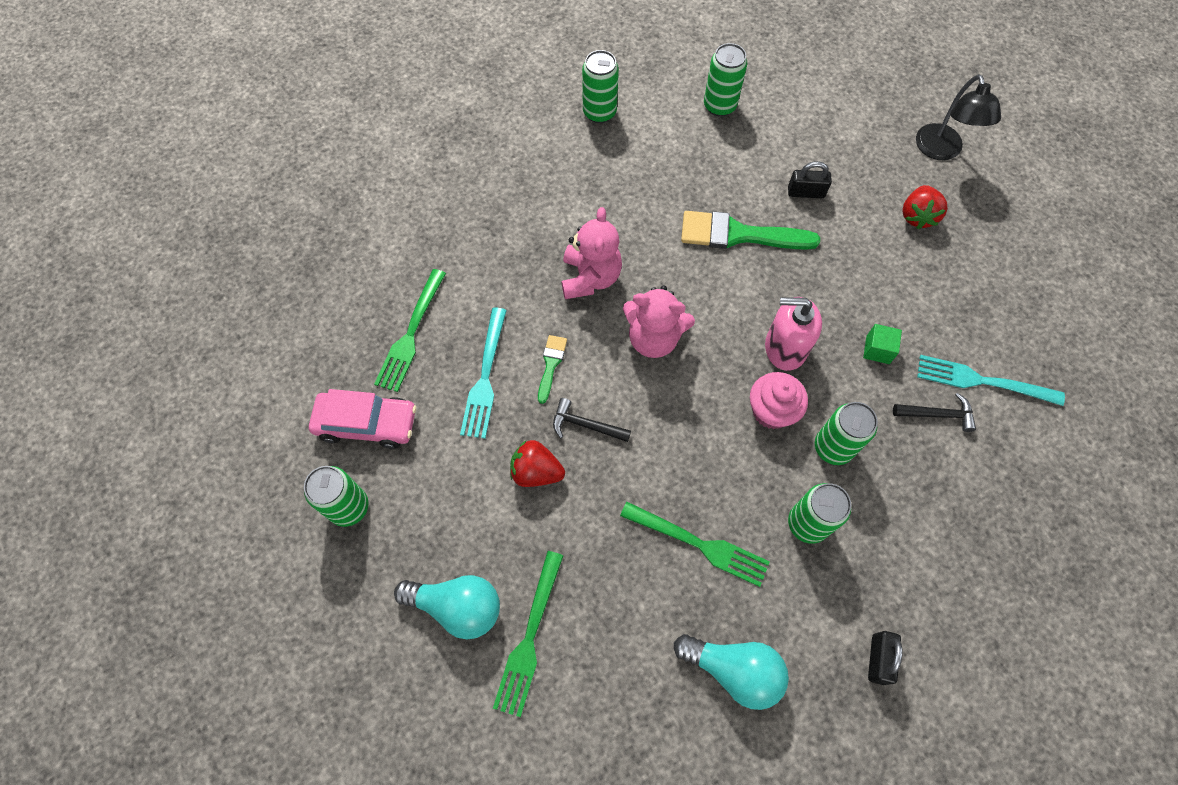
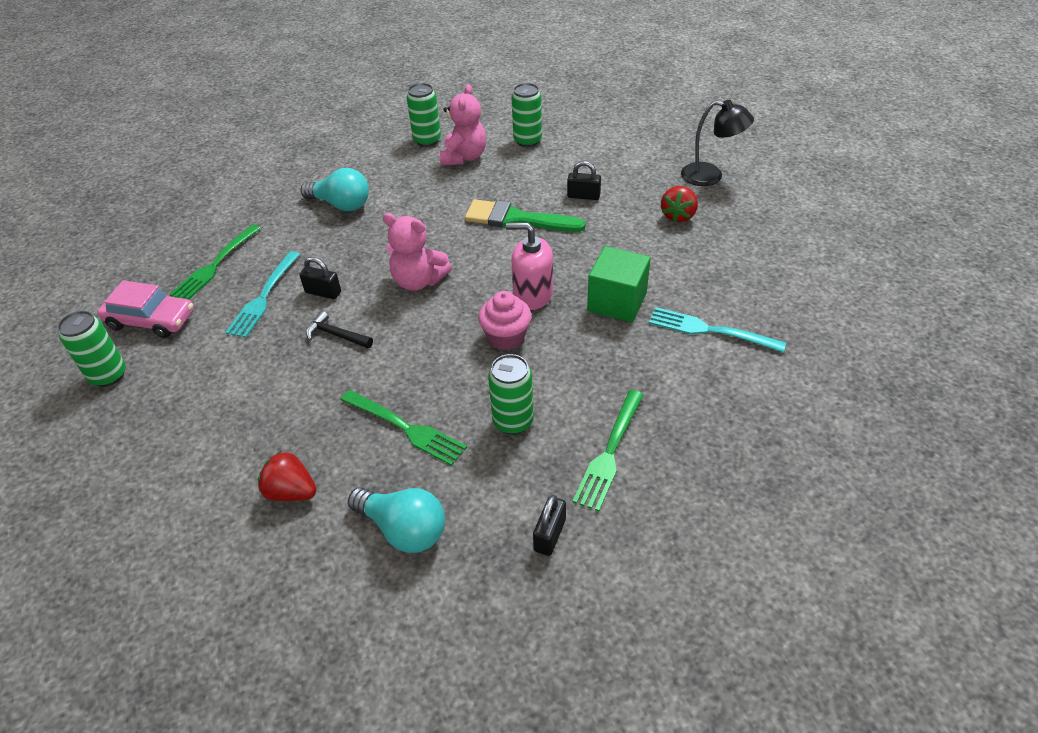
camera: 10 degrees right, 20 degrees down
turquoise light bulb [394,575,500,639] -> turquoise light bulb moved to [301,168,369,211]
green fork [493,551,563,717] -> green fork moved to [573,390,644,511]
red strawberry [510,440,565,487] -> red strawberry moved to [258,451,317,501]
green brush [538,335,567,404] -> black padlock [299,257,341,299]
pink teddy bear [561,207,622,299] -> pink teddy bear moved to [439,84,486,165]
green can [815,402,878,465] -> none
green cube [863,324,902,364] -> green cube [587,246,651,323], size x1.95
black hammer [893,393,976,432] -> none
black lamp [916,74,1001,160] -> black lamp turned 75 degrees counterclockwise [681,100,754,186]

